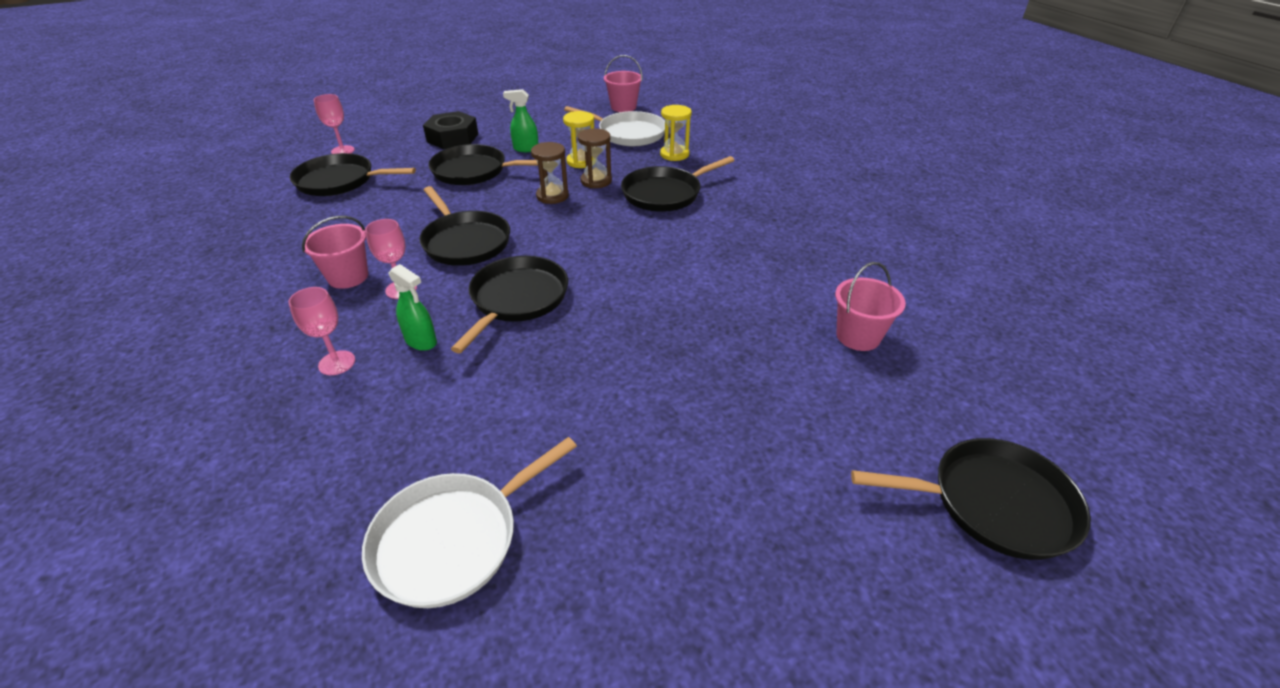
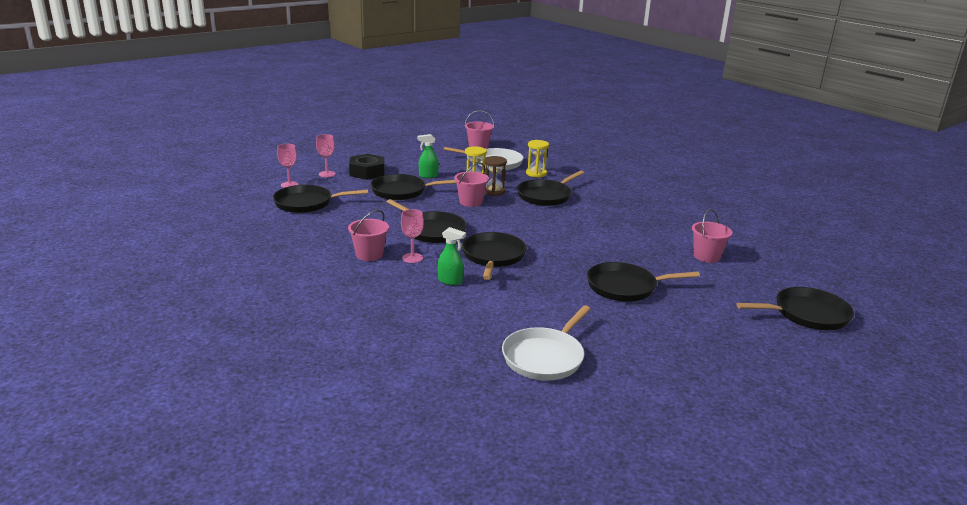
camera: 15 degrees left, 15 degrees down
pink goblet [288,287,355,375] -> pink goblet moved to [316,134,336,177]
brown hourglass [531,142,569,204] -> pink bucket [454,163,489,207]
none -> black pan [587,262,700,302]

